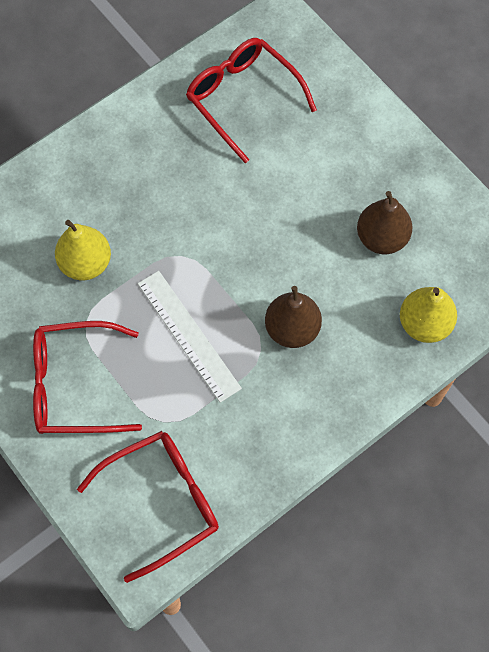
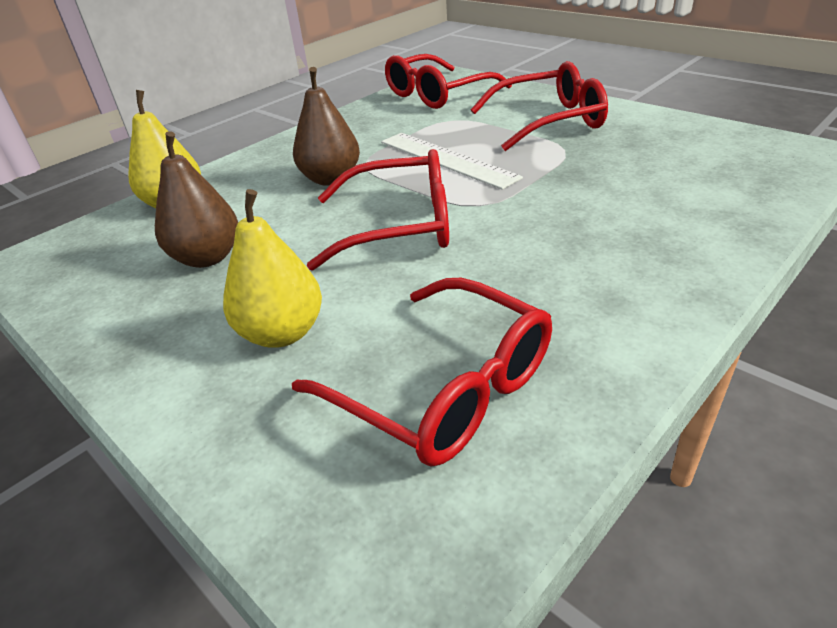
camera: 175 degrees right, 30 degrees down
yellow pear [55,220,111,280] -> yellow pear moved to [223,189,322,348]
none -> red glasses [307,149,449,271]

